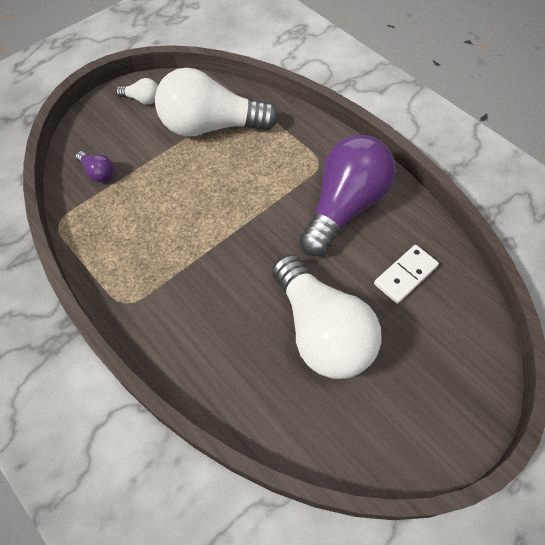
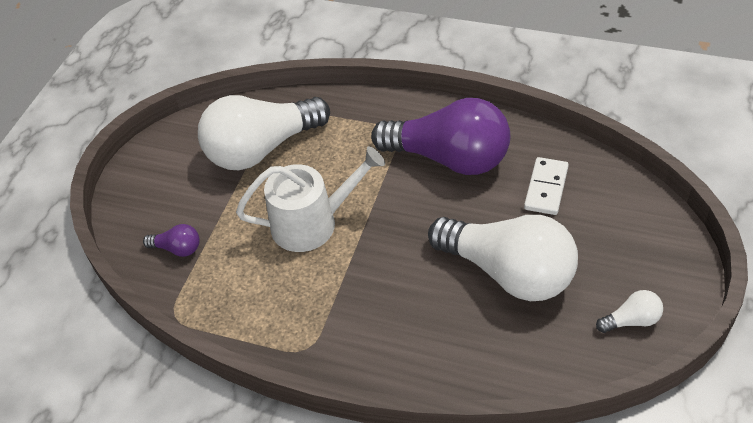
camera: 25 degrees left, 10 degrees down
white light bulb [116,78,158,105] -> white light bulb moved to [596,290,663,333]
purple light bulb [300,135,396,256] -> purple light bulb turned 105 degrees clockwise [371,98,510,175]
none -> white watering can [236,146,385,252]

